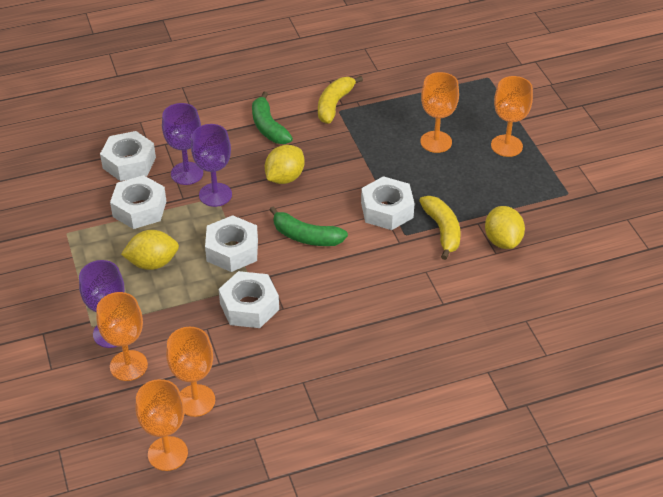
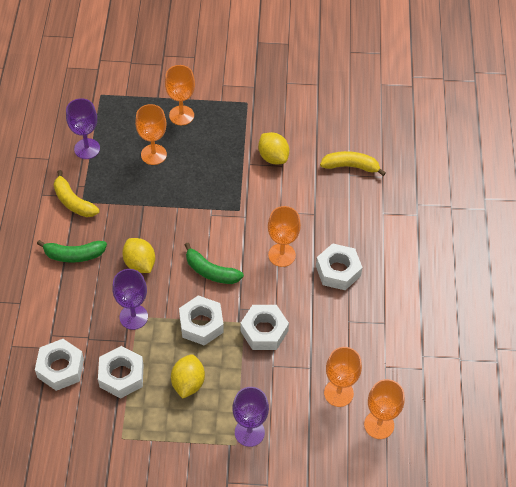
camera: 70 degrees left, 10 degrees up
orange goblet [96,292,148,381] -> orange goblet moved to [268,206,301,267]
purple goblet [162,103,203,185] -> purple goblet moved to [66,98,100,159]
green banana [269,206,348,246] -> green banana turned 75 degrees clockwise [185,243,244,284]
white nut [361,176,415,230] -> white nut moved to [316,243,363,290]
yellow banana [419,196,461,260] -> yellow banana moved to [320,151,386,176]
yellow lemon [485,206,525,249] -> yellow lemon turned 45 degrees clockwise [258,132,289,165]

